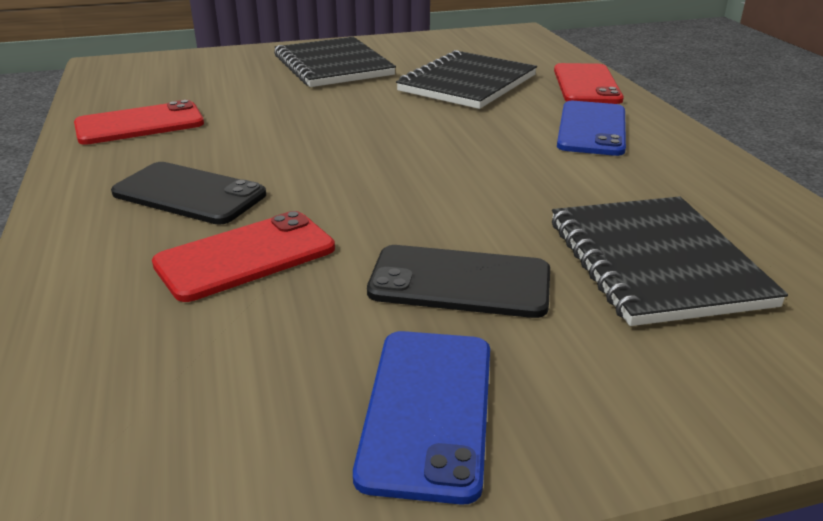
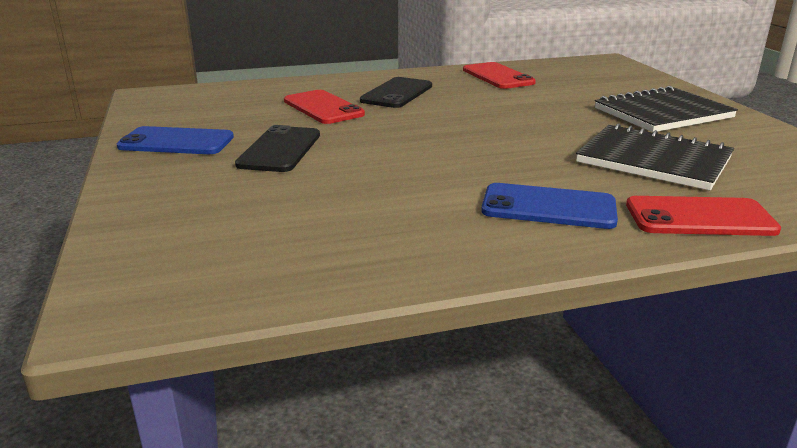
camera: 90 degrees right, 5 degrees down
black notebook [552,196,788,326] -> none

